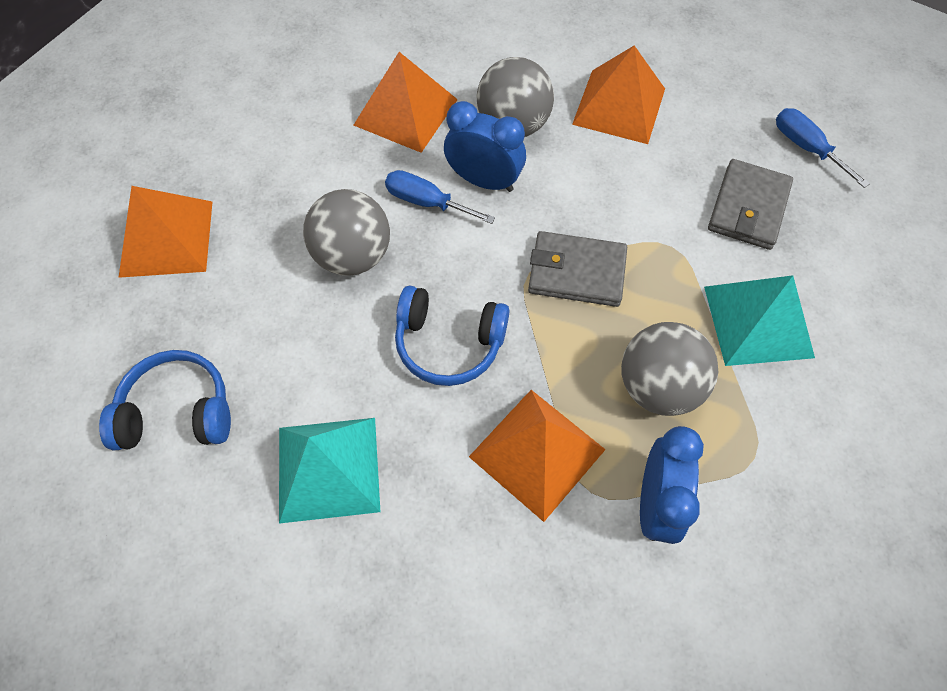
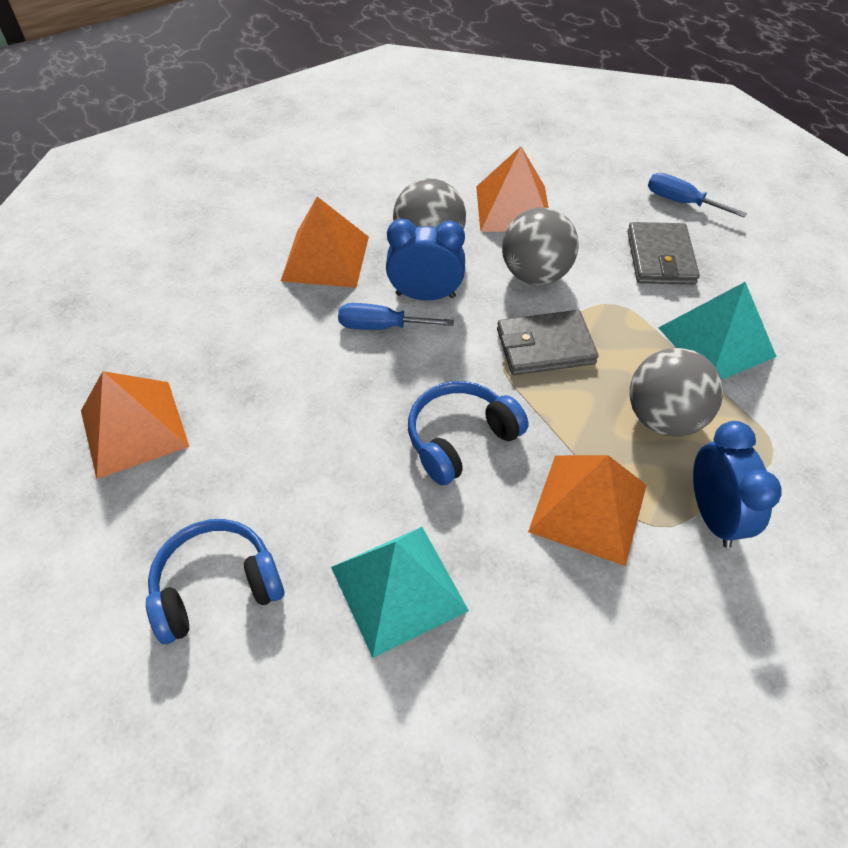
camera: 20 degrees left, 10 degrees down
grey ball [303,189,390,276] -> grey ball moved to [502,207,579,285]
blue headphones [395,286,509,386] -> blue headphones turned 150 degrees clockwise [408,381,529,485]

